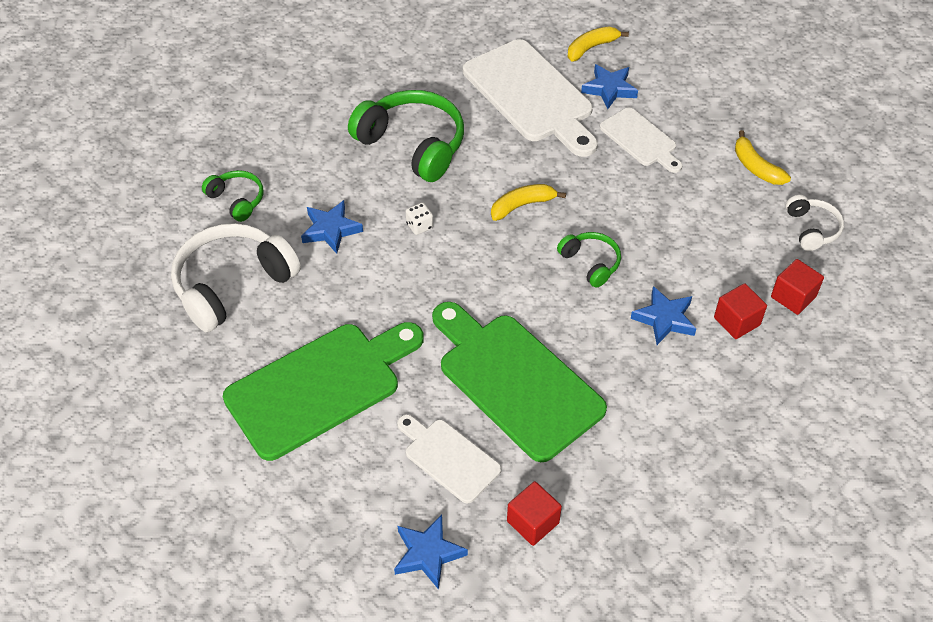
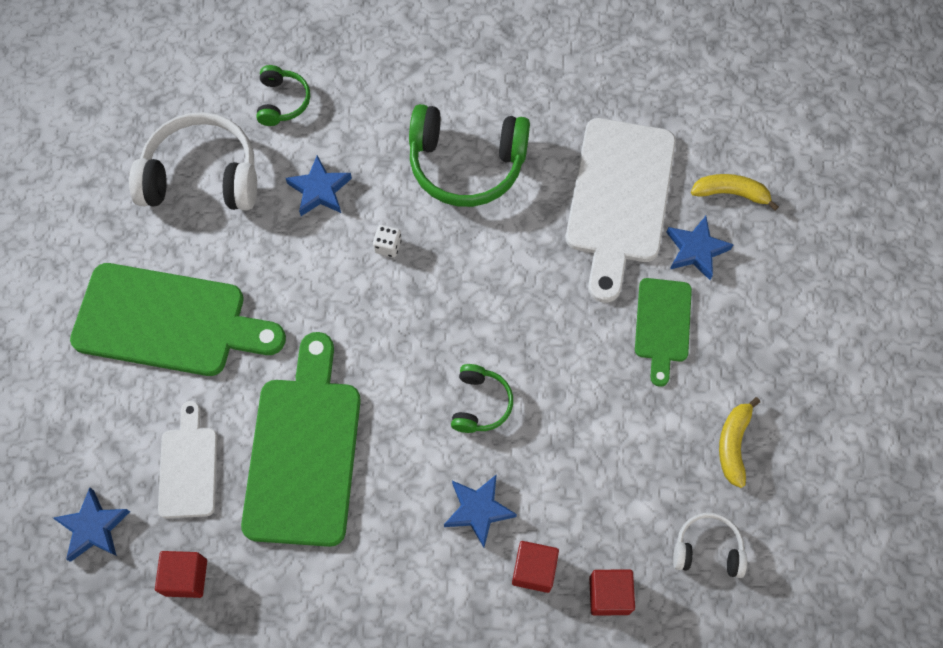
camera: 45 degrees right, 15 degrees up
green headphones [348,90,464,182] -> green headphones turned 105 degrees clockwise [409,104,530,207]
yellow banana [491,184,566,221] -> none
white cutting board [600,107,683,173] -> green cutting board [635,278,692,387]
white headphones [786,195,844,251] -> white headphones turned 120 degrees counterclockwise [673,513,747,578]

